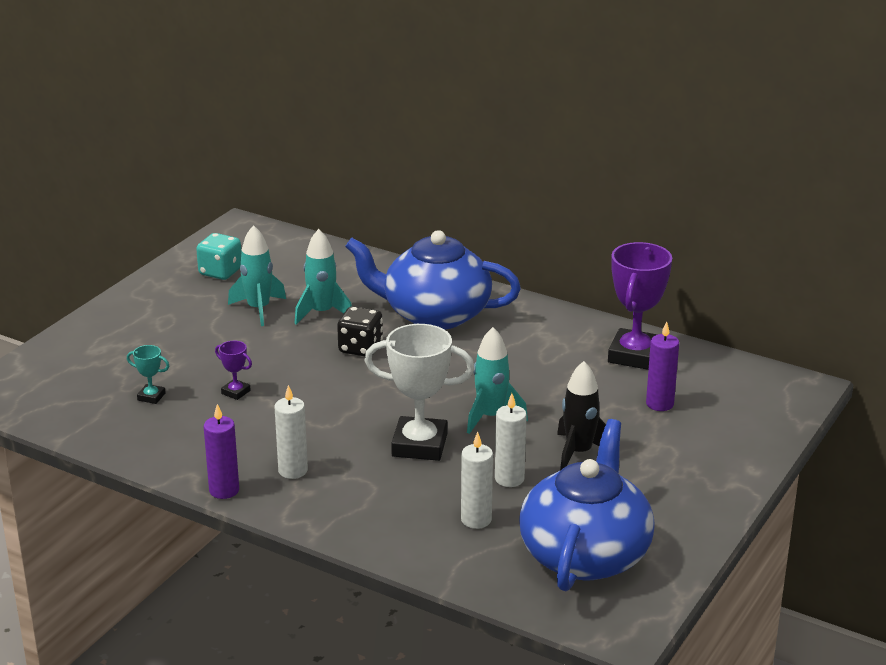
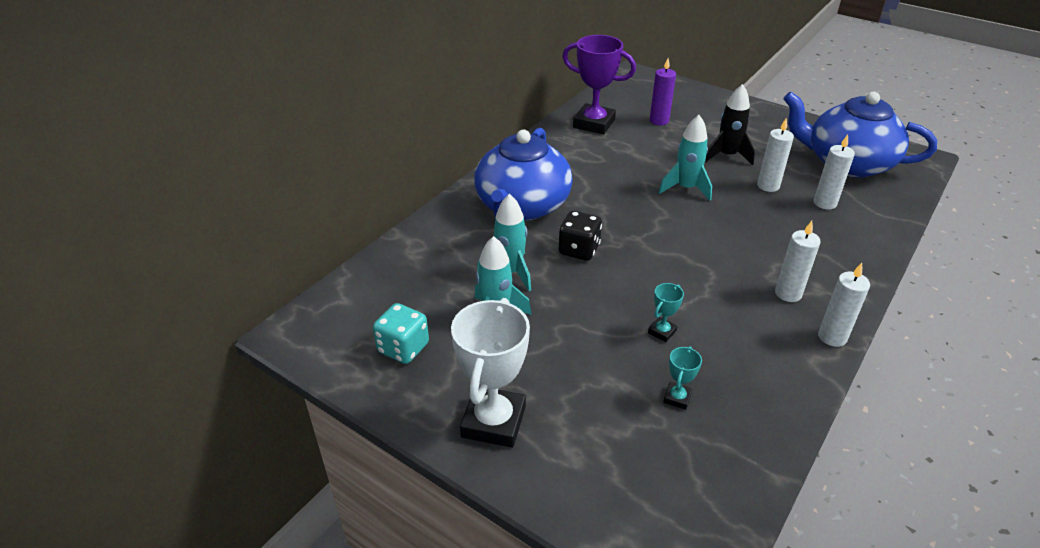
camera: 85 degrees left, 10 degrees up
purple candle [204,404,239,499] -> white candle [818,263,870,347]
purple trophy [215,341,252,400] -> turquoise trophy [648,283,684,342]
white trophy [364,324,475,461] -> white trophy moved to [451,298,530,448]

